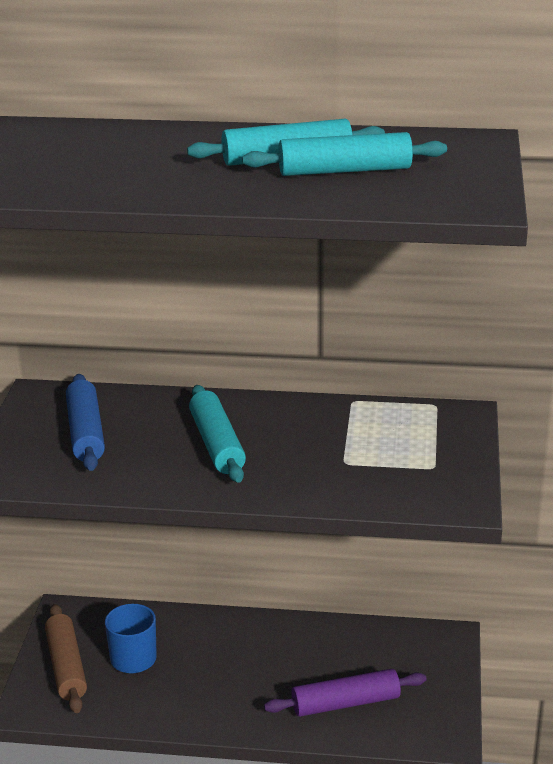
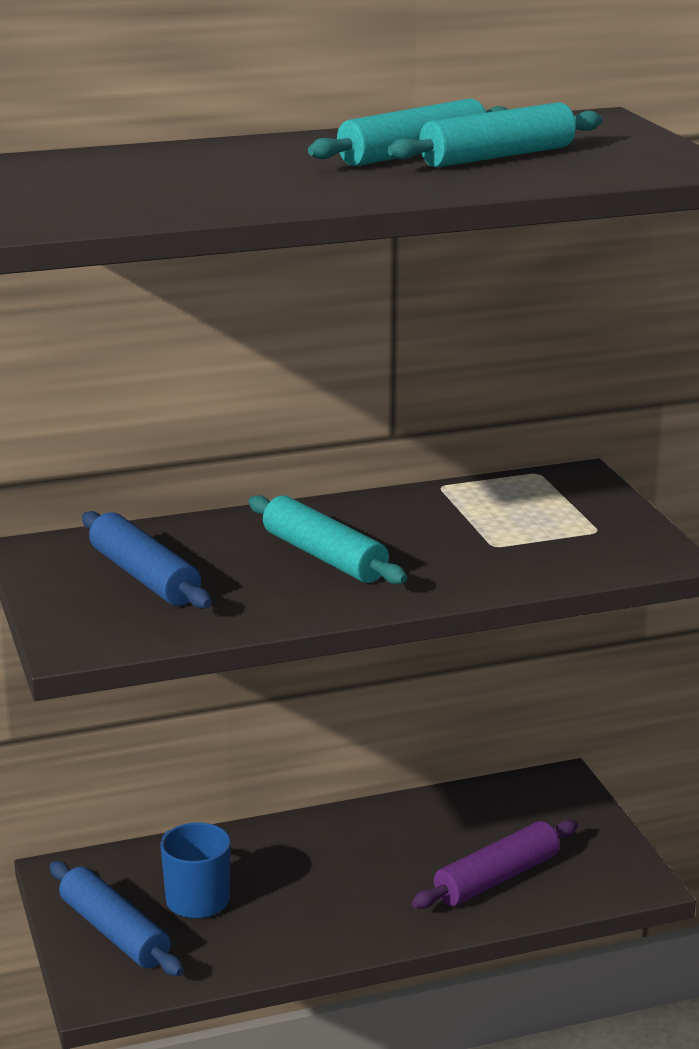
camera: 25 degrees left, 5 degrees down
brown rolling pin [45,604,87,713] -> blue rolling pin [50,861,184,976]

